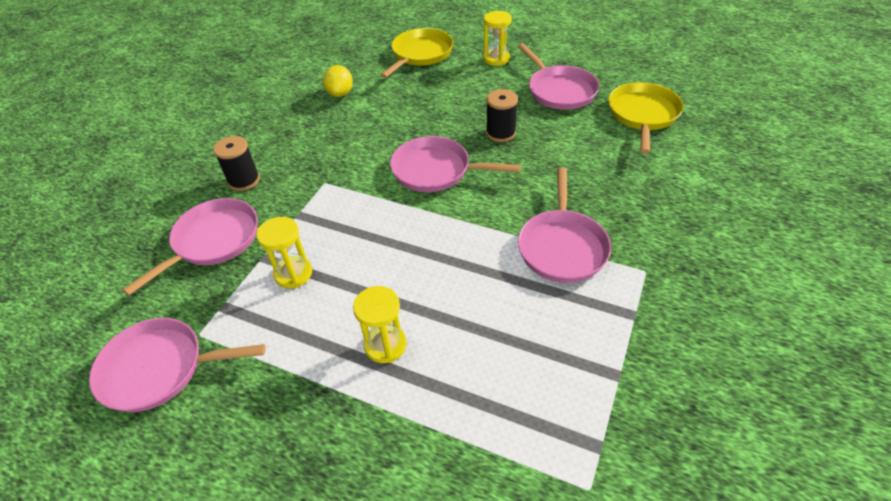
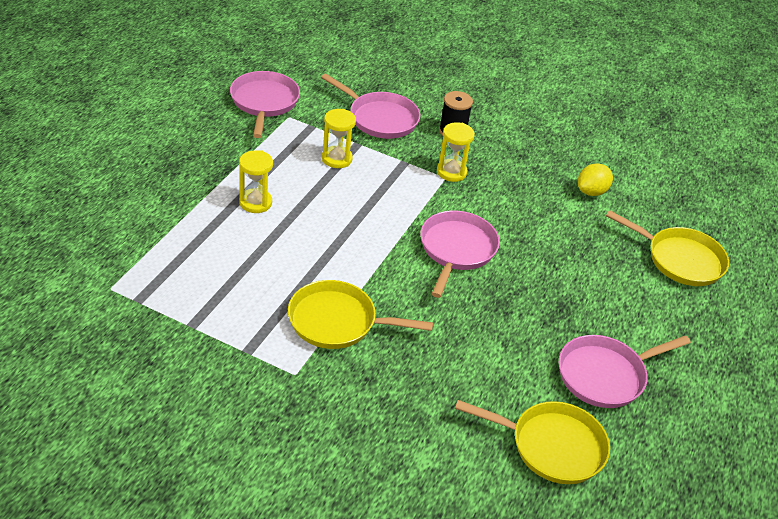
camera: 85 degrees right, 5 degrees down
yellow lemon [323,65,353,97] -> yellow lemon turned 45 degrees counterclockwise [578,163,613,196]
yellow hourglass [484,11,512,66] -> yellow hourglass moved to [437,122,475,182]
black spool [486,89,518,142] -> none
pink pan [518,167,611,283] -> yellow pan [288,280,433,349]

